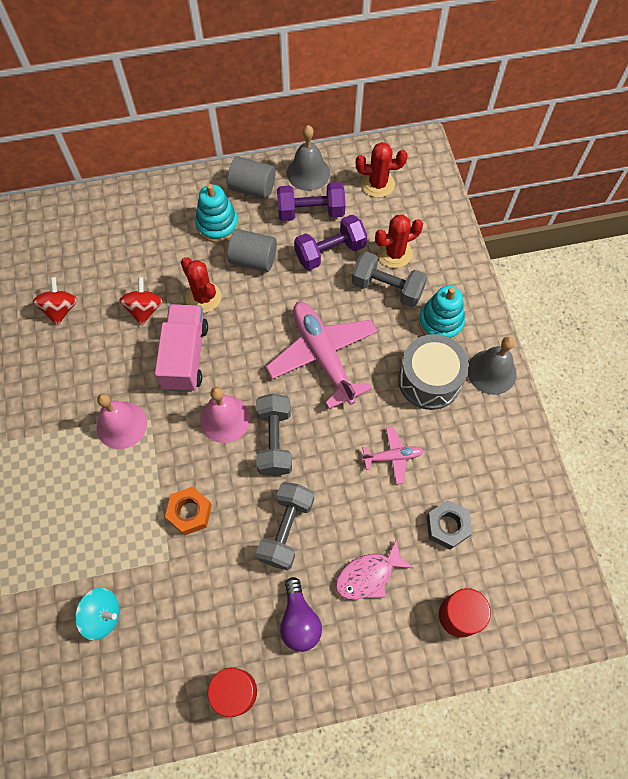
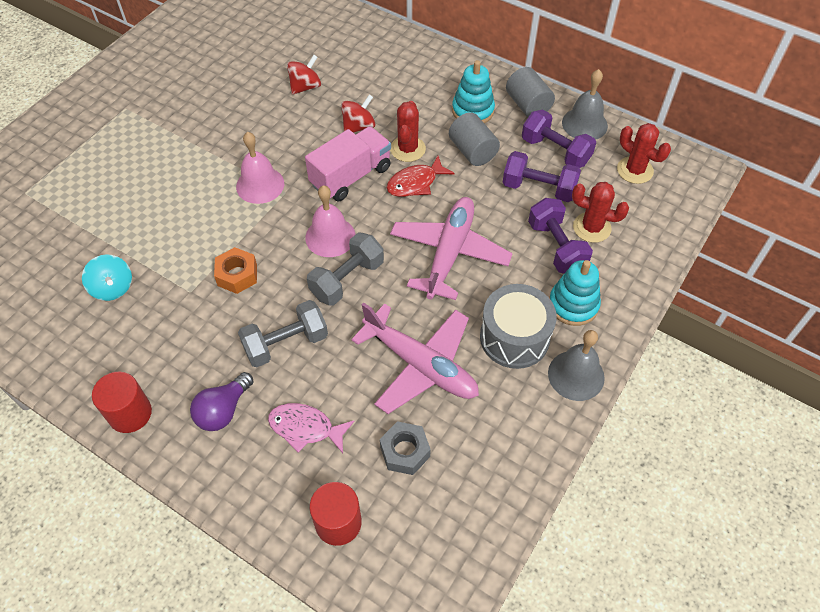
camera: 45 degrees right, 10 degrees down
grey dumbbell [352,251,427,307] -> purple dumbbell [528,198,593,273]
pink plane [362,427,424,484] -> pink plane [351,303,479,414], size x2.08
none -> red fish [387,156,455,197]

